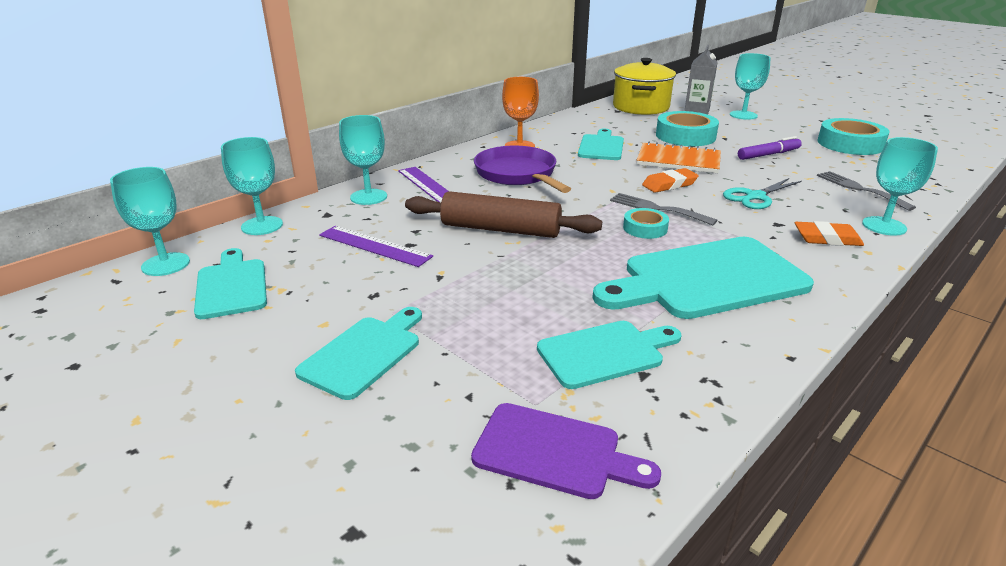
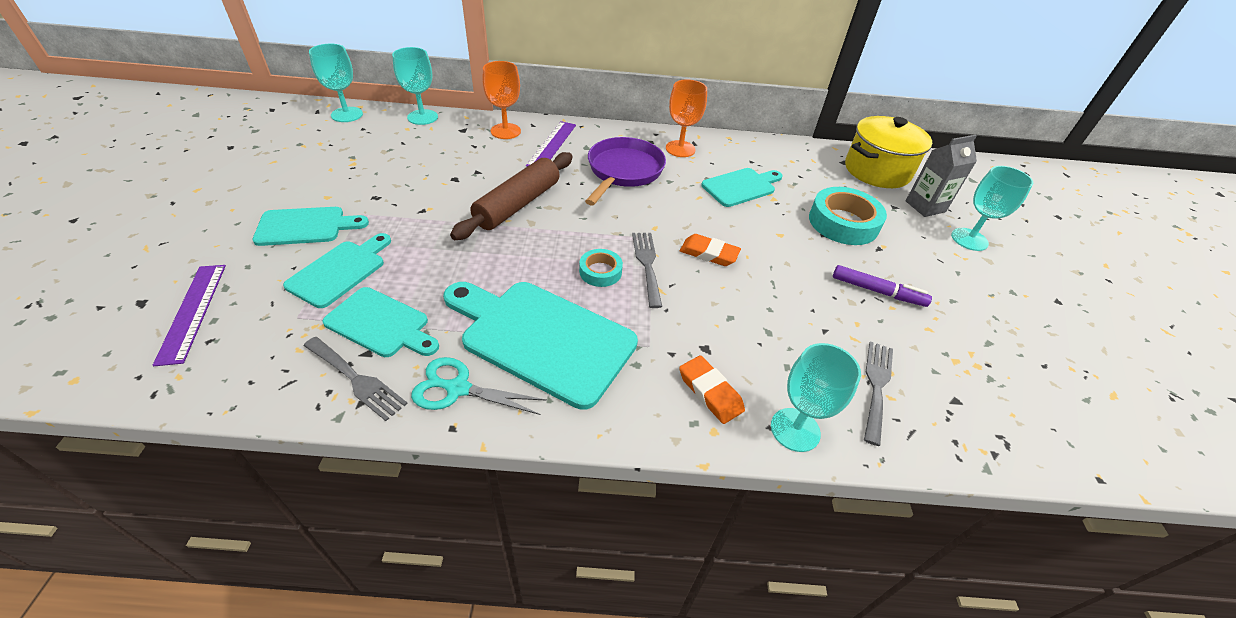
camera: 45 degrees right, 15 degrees up
turquoise cutting board [194,248,267,319] -> turquoise cutting board moved to [283,233,391,308]
purple ruler [319,226,433,267] -> purple ruler moved to [153,265,226,366]
turquoise goblet [339,115,387,205] -> orange goblet [482,61,521,139]
brown rolling pin [405,191,602,238] -> brown rolling pin turned 60 degrees clockwise [450,152,573,240]
purple cutting board [471,403,661,499] -> none
orange notebook [637,141,721,173] -> none
turquoise scissors [723,178,802,209] -> turquoise scissors moved to [411,357,547,415]
turquoise tape [817,118,890,155] -> none
none -> grey fork [304,337,408,421]

